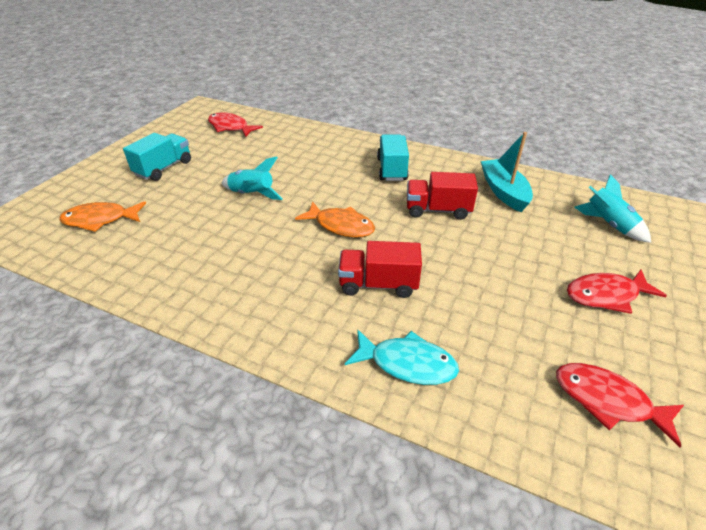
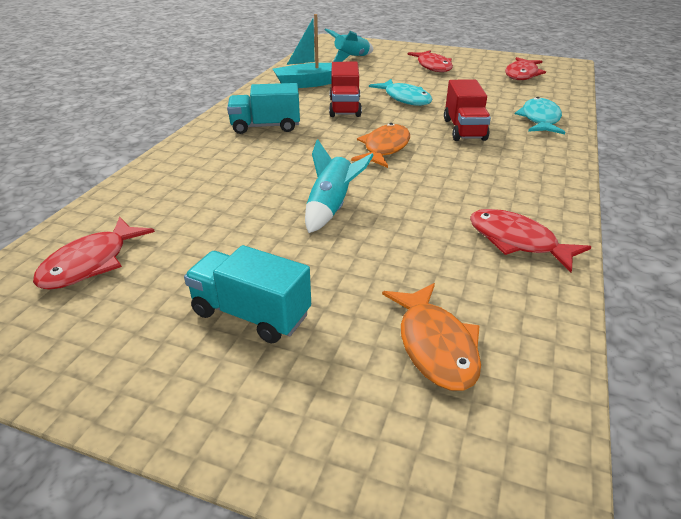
camera: 95 degrees left, 5 degrees down
none -> turquoise fish [369,79,432,106]
none -> red fish [470,209,591,272]

